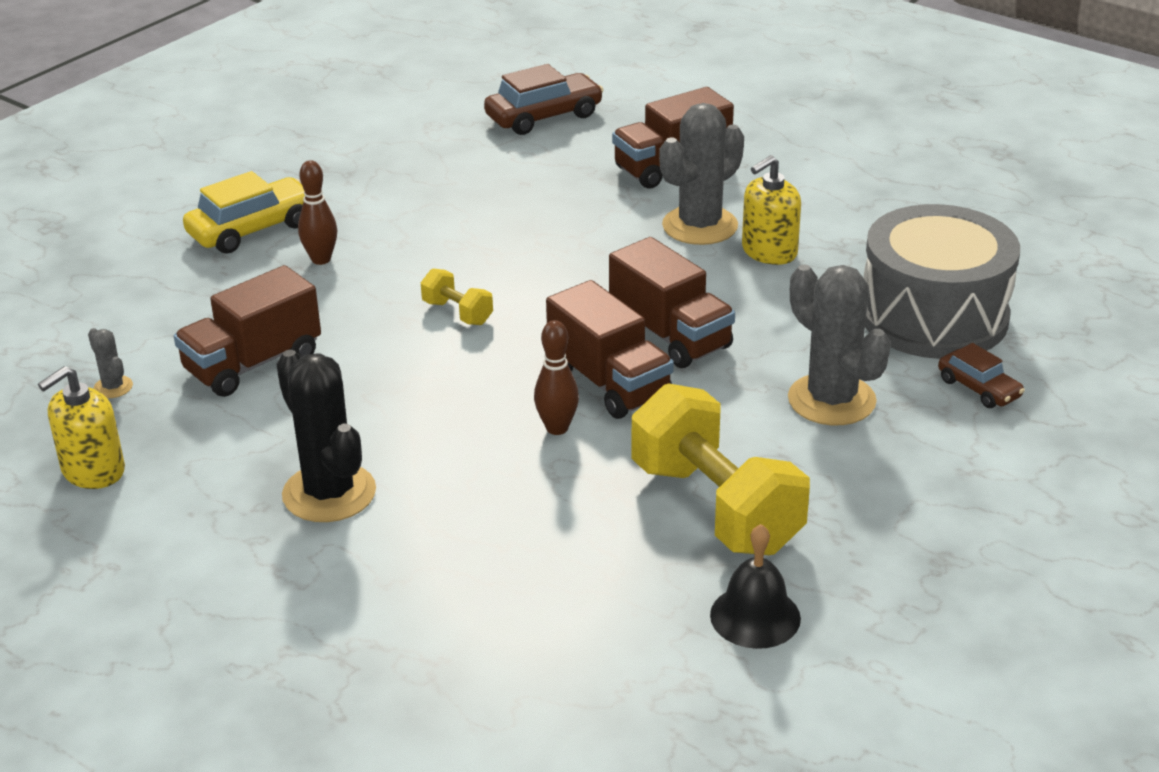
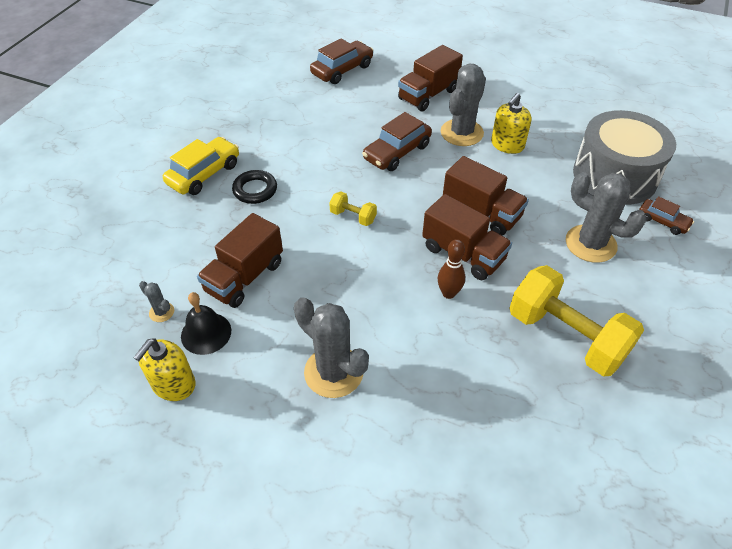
camera: 15 degrees left, 15 degrees up
black cactus [276,350,376,522] -> grey cactus [294,297,369,398]
brown bowling pin [298,160,337,265] -> black ring [232,170,277,204]
black bell [710,524,801,649] -> black bell moved to [181,292,231,355]
none -> brown car [362,112,432,171]

